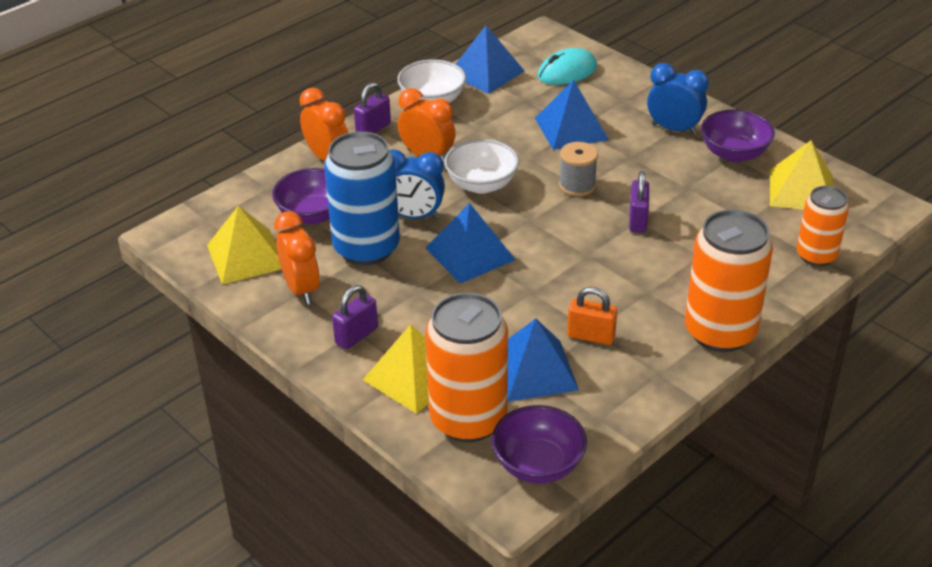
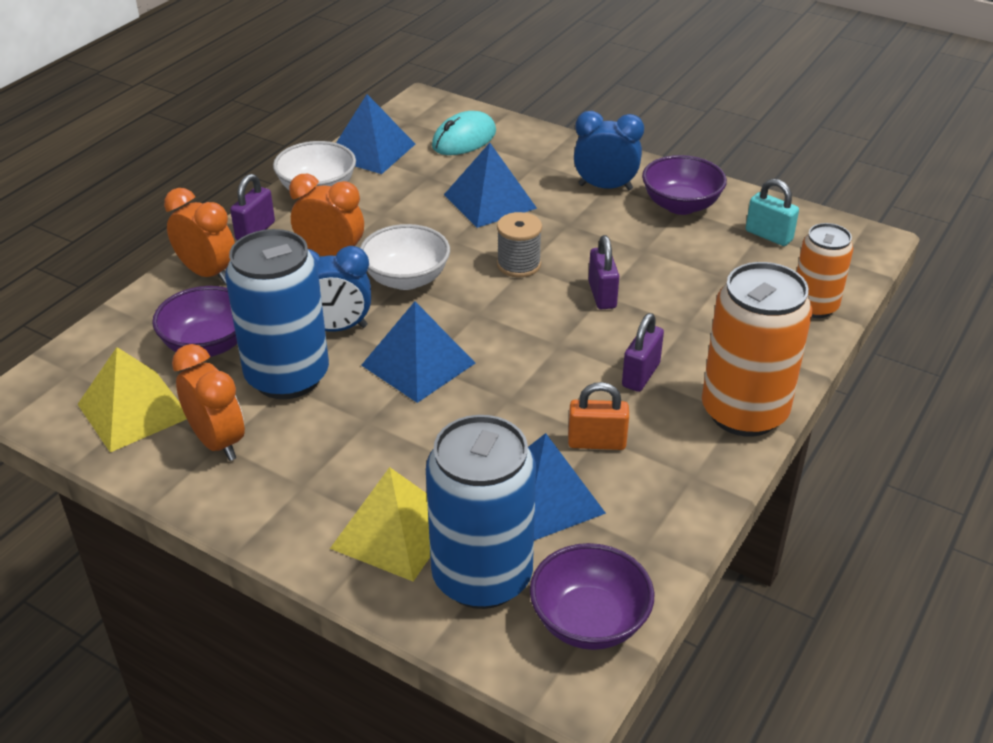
camera: 15 degrees left, 0 degrees up
purple padlock [332,285,378,350] -> purple padlock moved to [622,313,664,392]
orange can [425,293,508,442] -> blue can [426,415,536,609]
yellow pyramid [770,140,833,210] -> turquoise padlock [746,179,799,246]

